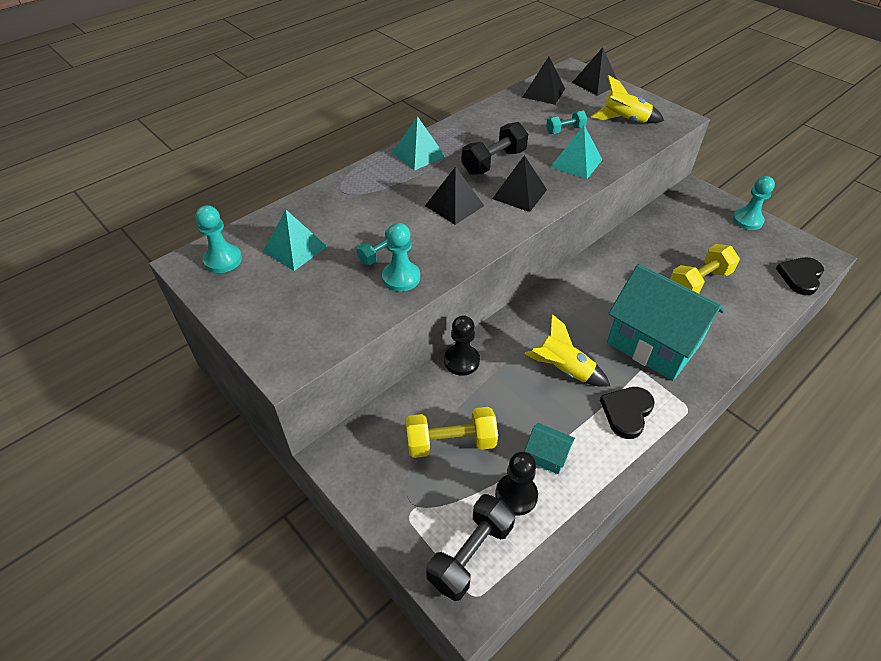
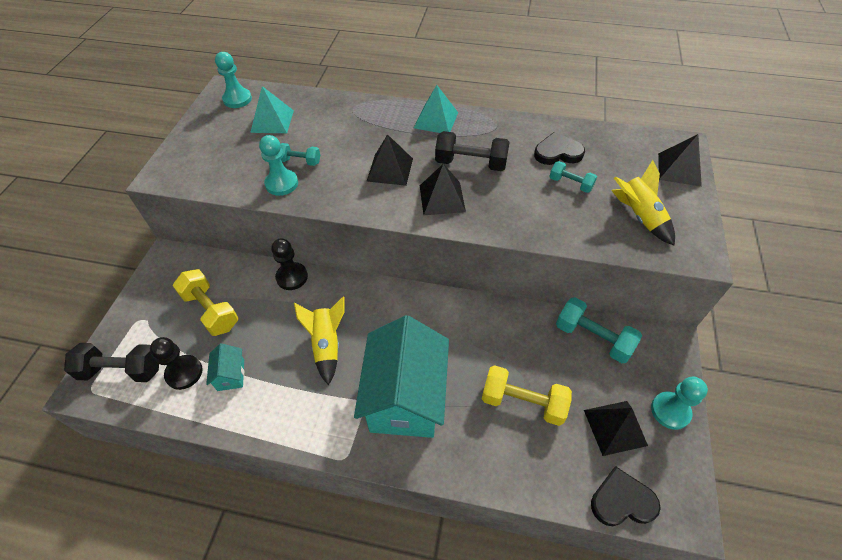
camera: 55 degrees right, 5 degrees up
black pyramid [522,57,565,105] -> black pyramid moved to [584,401,648,456]
turquoise pyramid [551,125,602,179] -> none
black heart [600,387,655,439] -> black heart moved to [534,132,585,165]
none -> turquoise dumbbell [556,297,642,363]

